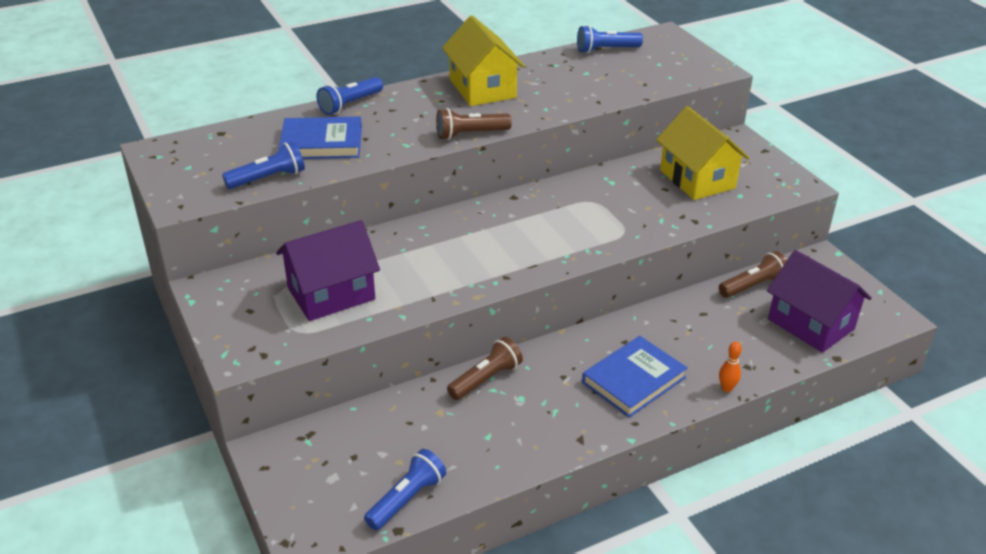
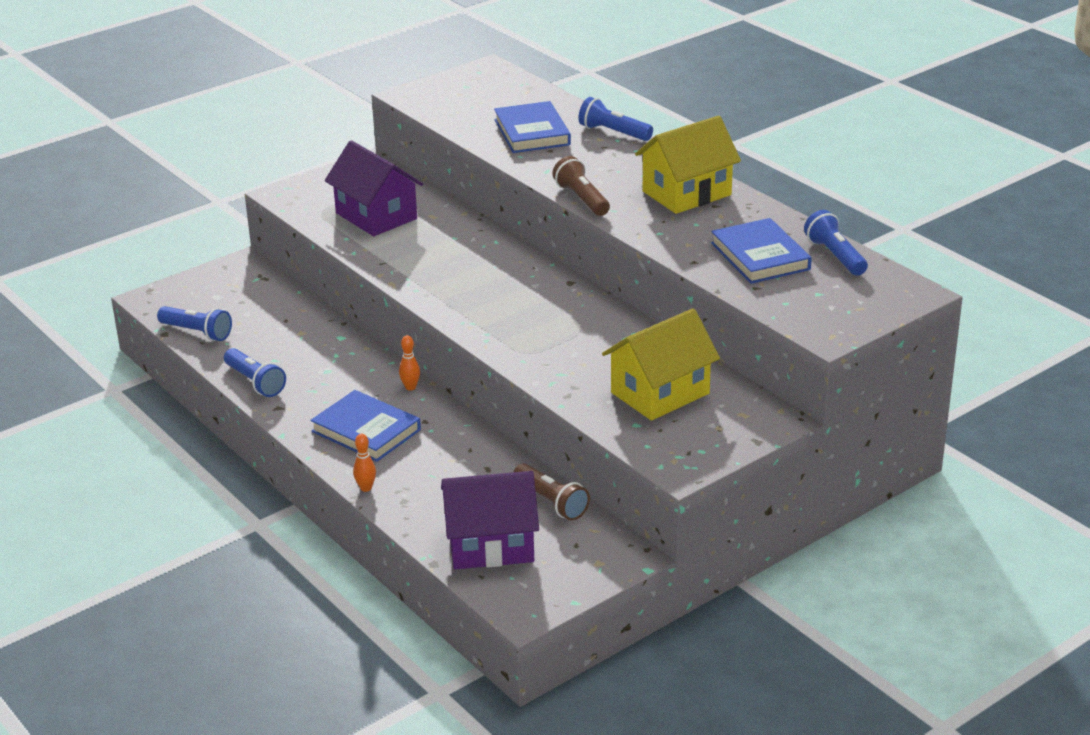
camera: 80 degrees right, 5 degrees down
blue flashlight [222,141,305,189] -> blue flashlight moved to [224,348,286,397]
brown flashlight [447,337,523,400] -> none
purple house [767,250,872,353] -> purple house turned 45 degrees clockwise [441,471,539,569]
none -> orange bowling pin [399,335,420,391]
none -> blue book [711,218,812,284]

